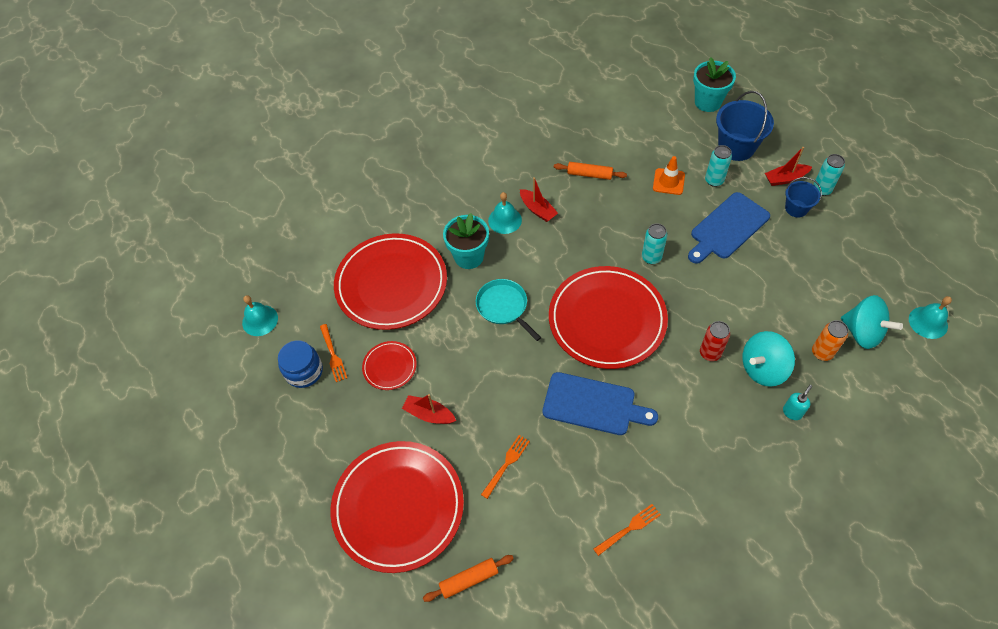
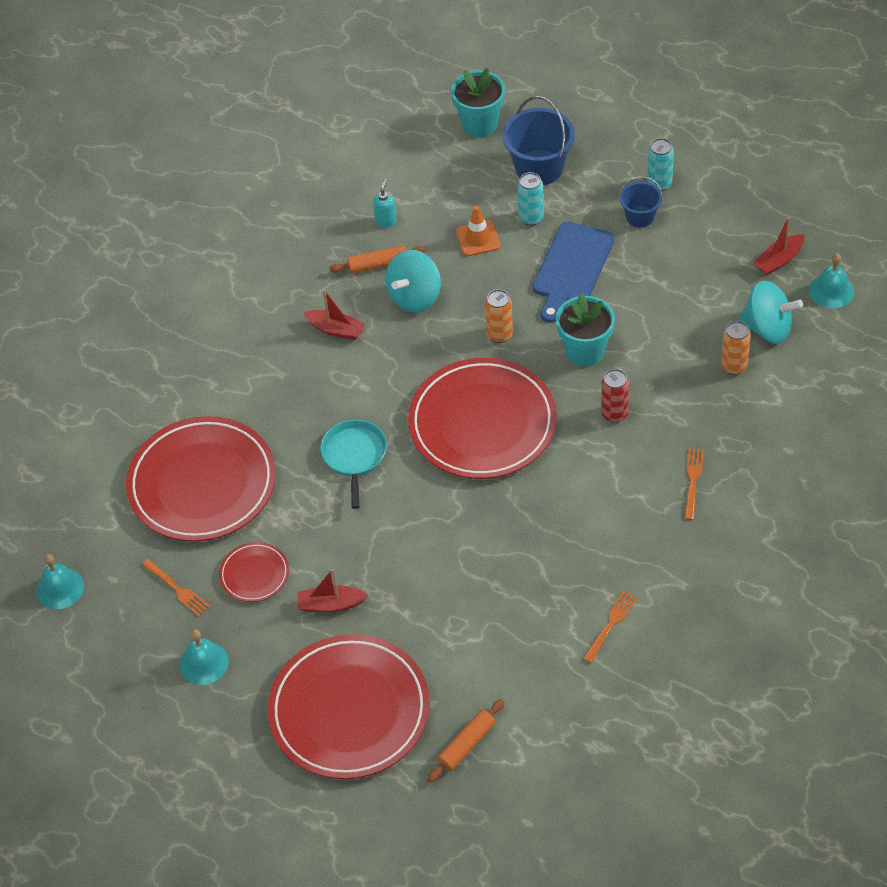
camera: 25 degrees left, 5 degrees down
blue jar [278,340,323,388] -> none
turquoise flower pot [443,213,489,269] -> turquoise flower pot moved to [556,293,615,367]
turquoise pan [476,279,541,341] -> turquoise pan turned 60 degrees clockwise [320,420,387,509]
orange fork [481,435,530,499] -> orange fork moved to [684,448,704,520]
turquoise bell [488,192,522,234] -> turquoise bell moved to [179,629,229,685]
blue cutting board [542,372,658,435] -> none
turquoise can [642,223,667,264] -> orange can [485,289,513,343]
turquoise spinning top [742,331,795,387] -> turquoise spinning top moved to [386,250,441,312]
red boat [765,147,812,186] -> red boat moved to [753,217,804,275]
turquoise soap dispenser [783,385,812,420] -> turquoise soap dispenser moved to [373,179,397,227]

